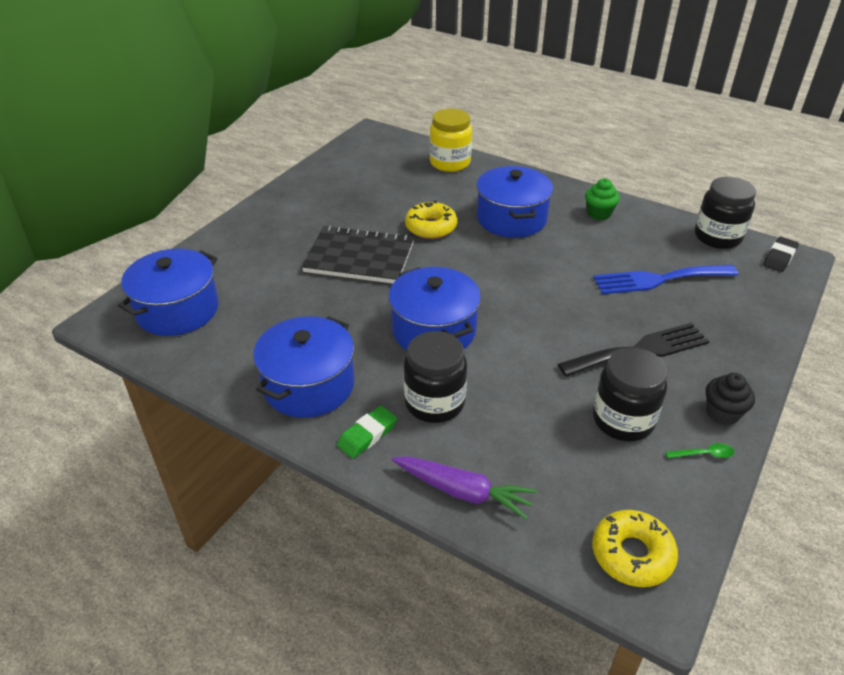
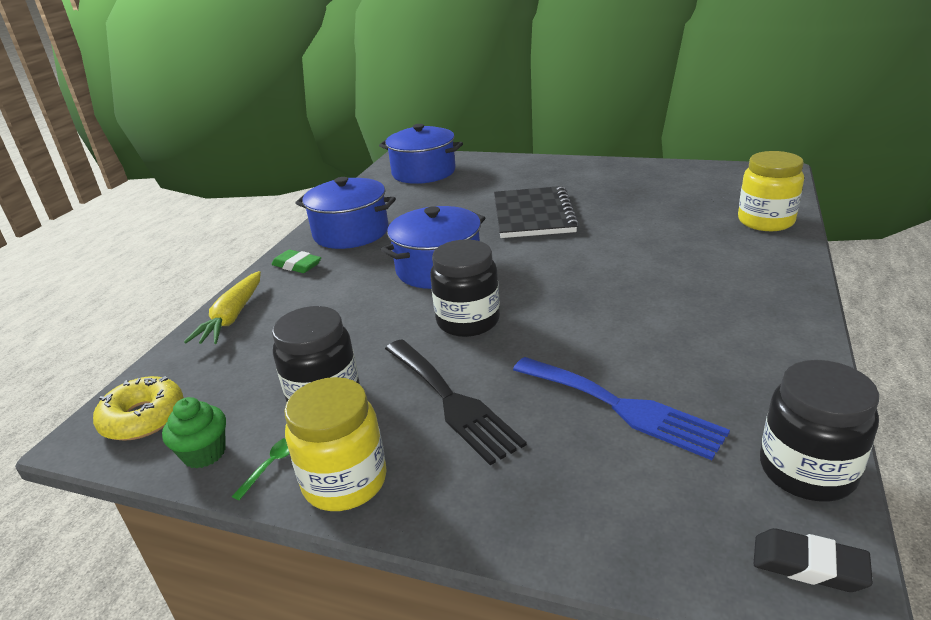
camera: 80 degrees right, 10 degrees down
purple carrot [392,456,537,520] -> yellow carrot [184,271,261,344]
black jar [404,331,467,423] -> black jar moved to [430,239,500,337]
yellow donut [405,200,457,239] -> none
blue pot [477,166,553,238] -> none
green cupcake [585,179,620,220] -> green cupcake moved to [162,397,226,469]
blue fork [593,265,738,294] -> blue fork turned 150 degrees clockwise [513,357,730,460]
green spoon [666,443,734,458] -> green spoon turned 135 degrees counterclockwise [232,438,289,500]
black cupcake [706,373,755,425] -> yellow jar [284,377,387,511]

